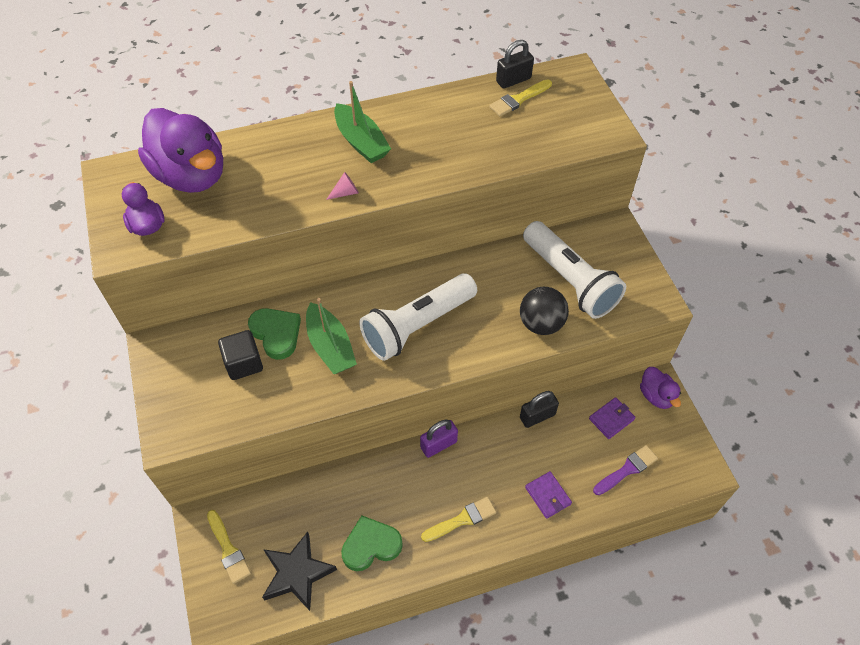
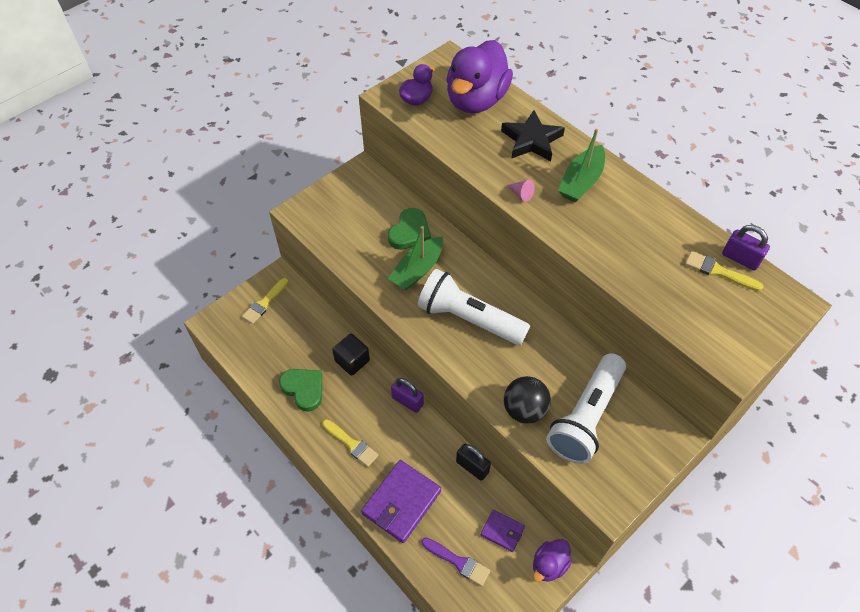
camera: 65 degrees right, 0 degrees up
black cube [218,330,263,380] -> black cube moved to [332,334,370,376]
black star [262,532,337,611] -> black star moved to [501,110,565,161]
black padlock [496,40,534,89] -> purple padlock [722,225,770,271]
purple wallet [525,471,572,519] -> purple wallet [361,460,441,543], size x1.86

